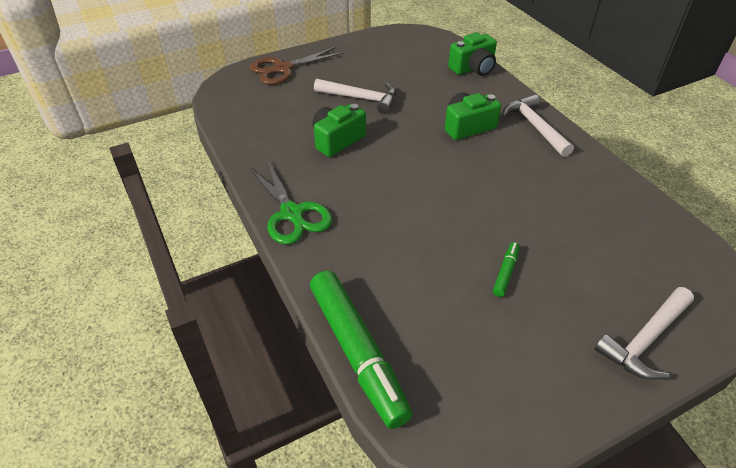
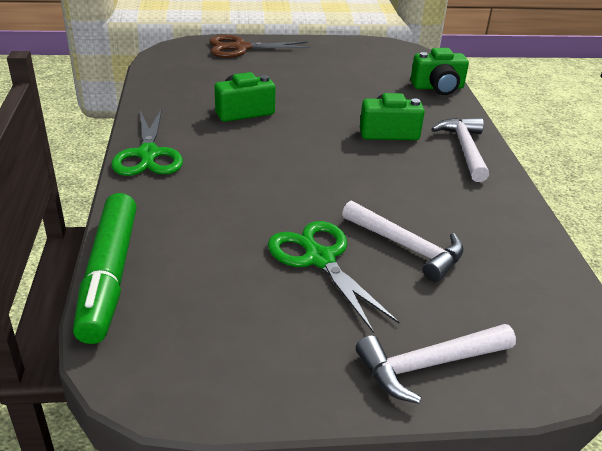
camera: 20 degrees right, 10 degrees down
white hammer [314,79,396,114] -> white hammer moved to [342,201,464,282]
green marker [493,242,520,297] -> green scissors [268,221,399,332]

